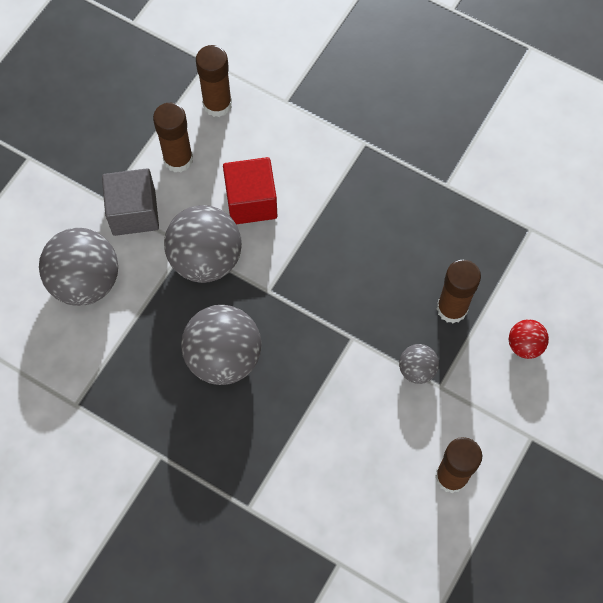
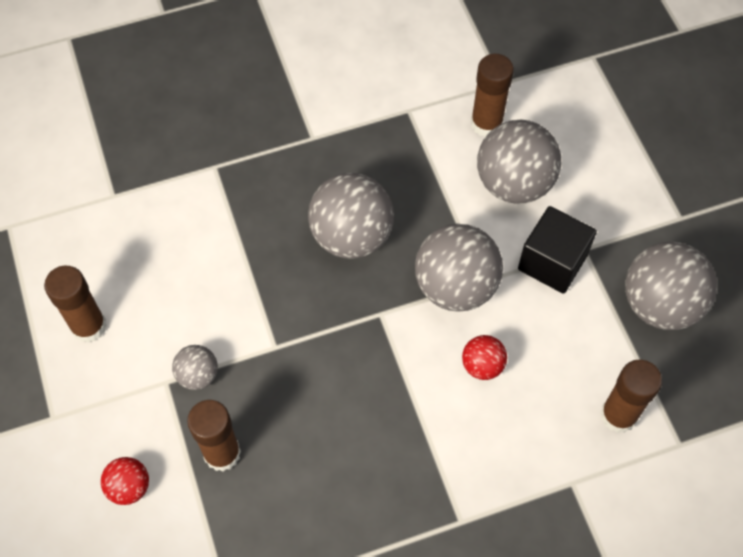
camera: 130 degrees right, 5 degrees down
grey cube [102,168,159,236] -> black cube [518,206,597,294]
brown glue stick [153,103,193,172] -> brown glue stick moved to [471,54,514,137]
red cube [223,157,277,224] -> red ball [462,335,507,380]
none -> grey ball [625,242,717,330]

